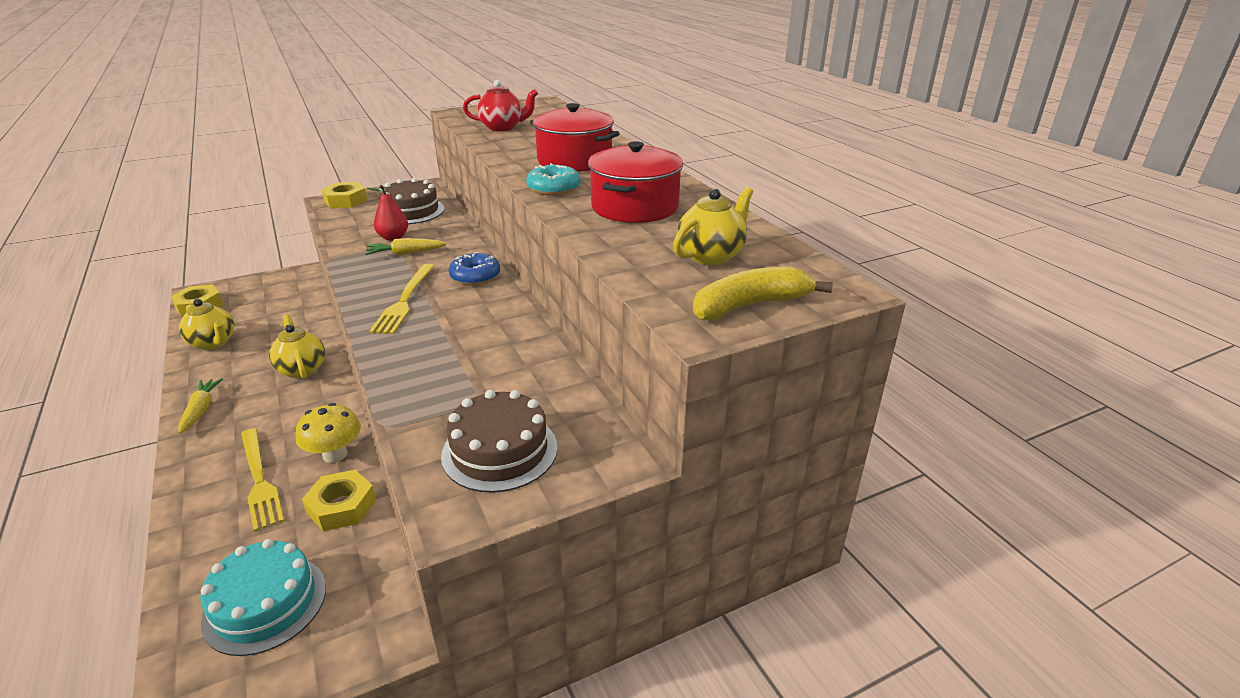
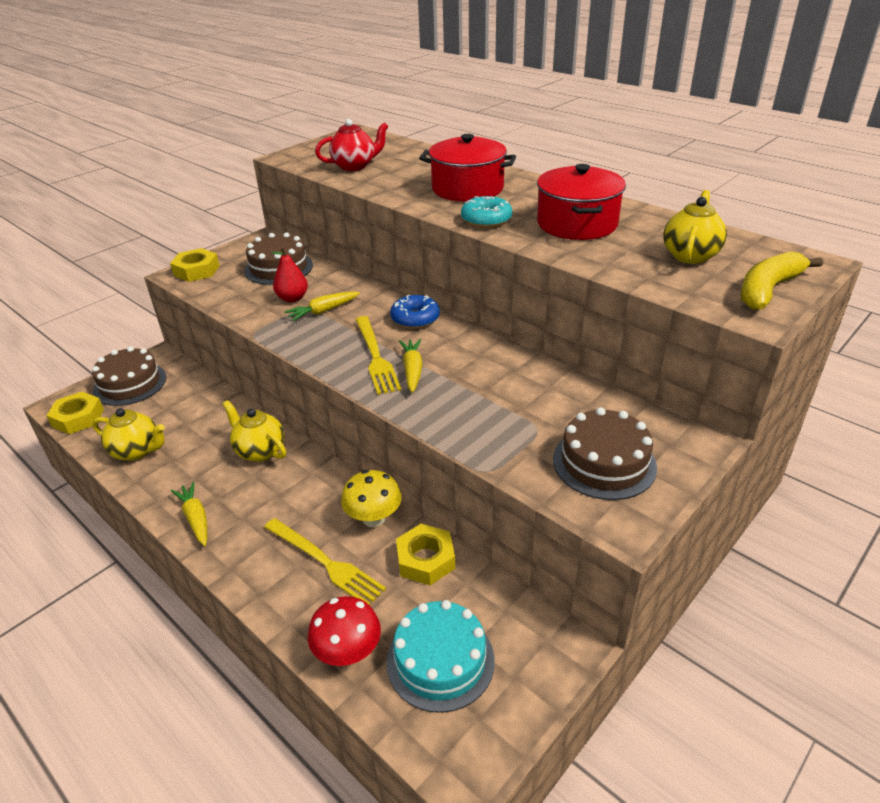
camera: 20 degrees left, 5 degrees up
none -> brown cake [92,346,166,406]
none -> red mushroom [308,596,381,666]
none -> yellow carrot [399,339,423,393]

